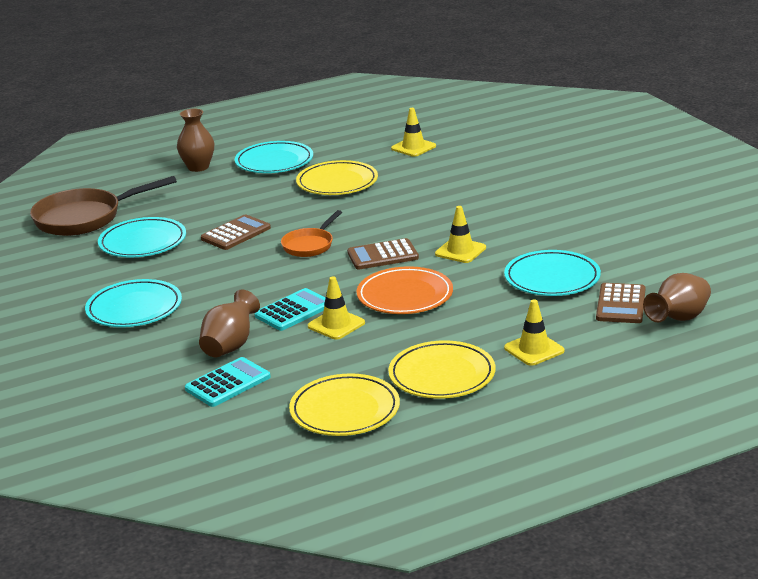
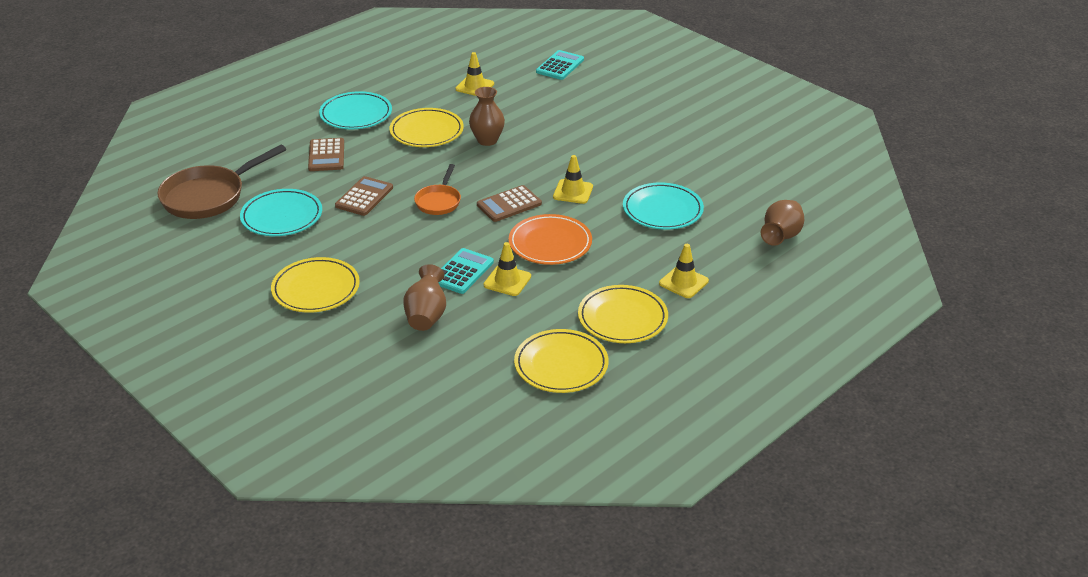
camera: 20 degrees left, 10 degrees up
turquoise plate [85,279,182,327] -> yellow plate [271,257,360,313]
brown vase [177,109,214,172] -> brown vase moved to [469,87,505,146]
turquoise calculator [185,357,271,407] -> turquoise calculator moved to [536,50,584,80]
brown calculator [596,283,646,323] -> brown calculator moved to [308,138,344,171]

